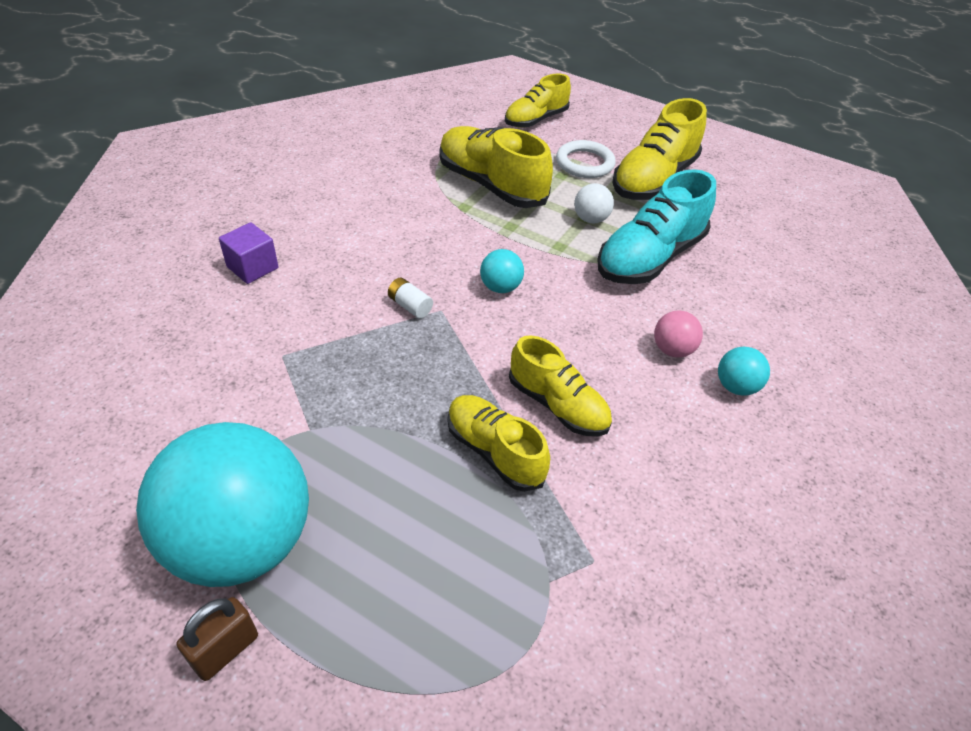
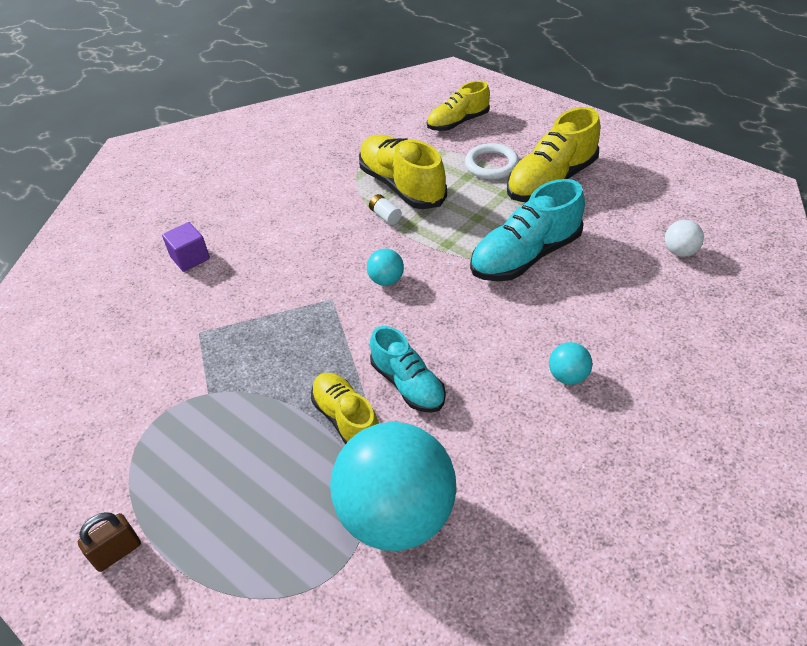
camera: 15 degrees right, 0 degrees up
turquoise ball [136,422,309,587] -> turquoise ball moved to [330,422,457,551]
white battery [388,278,433,319] -> white battery moved to [369,194,402,225]
yellow shoe [509,335,612,436] -> turquoise shoe [370,326,446,413]
white ball [574,183,614,224] -> white ball moved to [665,220,704,257]
pink ball [654,310,703,358] -> none

